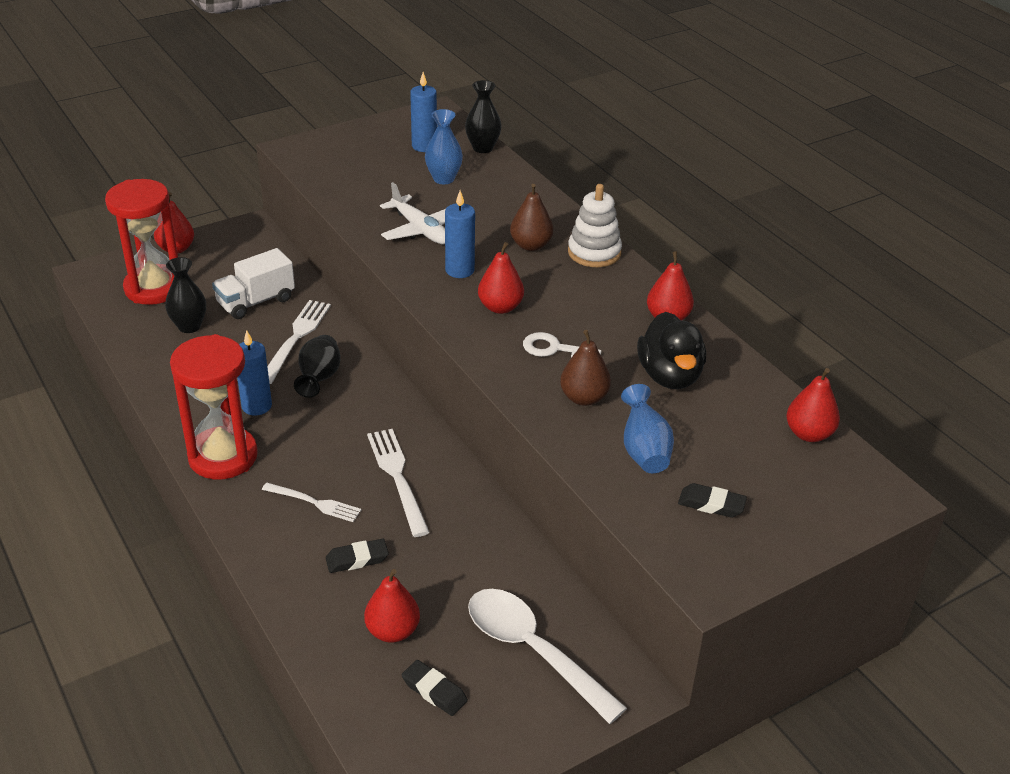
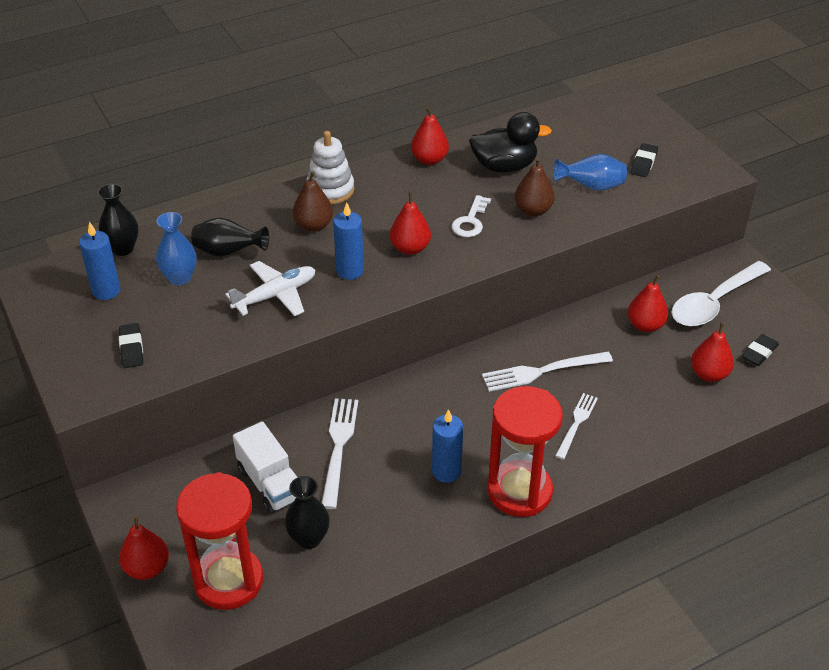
camera: 85 degrees left, 5 degrees up
white fork [267,300,331,384] -> white fork turned 75 degrees clockwise [322,398,358,509]
black vase [294,335,341,398] -> black vase moved to [191,218,269,257]
black eraser [326,539,389,573] -> black eraser moved to [119,323,143,368]
red pear [786,368,840,442] -> red pear moved to [628,275,668,332]

